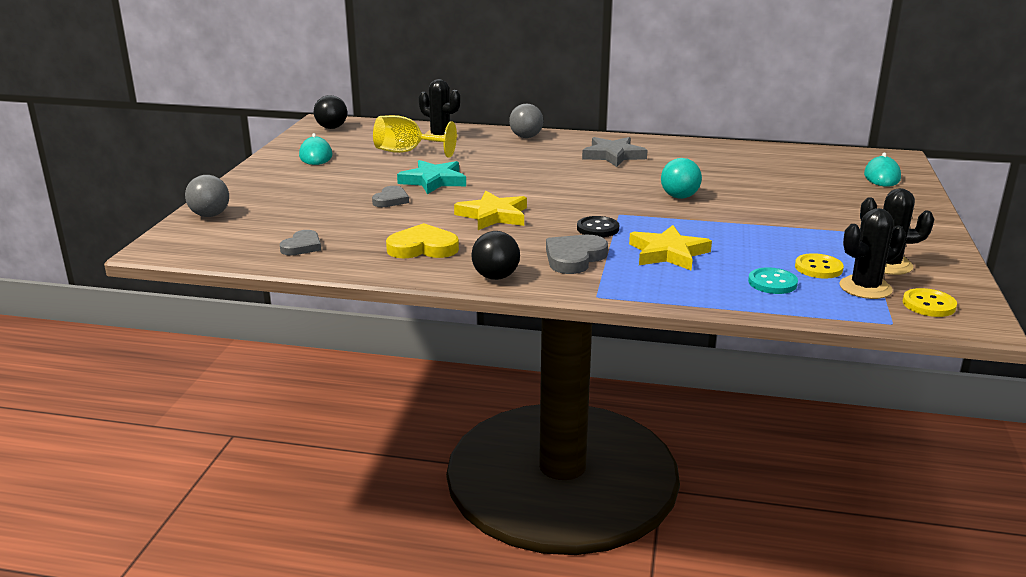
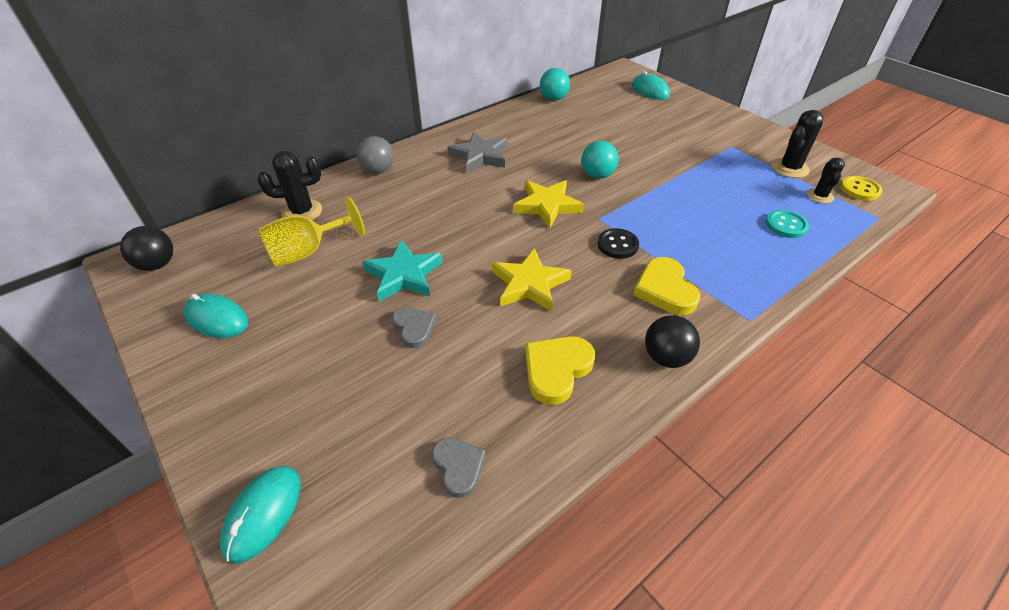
camera: 50 degrees left, 20 degrees up
grey ball [185,175,229,217] -> turquoise mouse [220,466,301,563]
grey heart [546,235,608,274] -> yellow heart [633,257,701,315]
yellow star [629,225,712,271] -> yellow star moved to [513,180,584,229]
yellow button [795,253,844,279] -> none
black cactus [839,208,906,299] -> black cactus [807,158,845,203], size x0.66
none -> turquoise ball [540,68,570,101]

